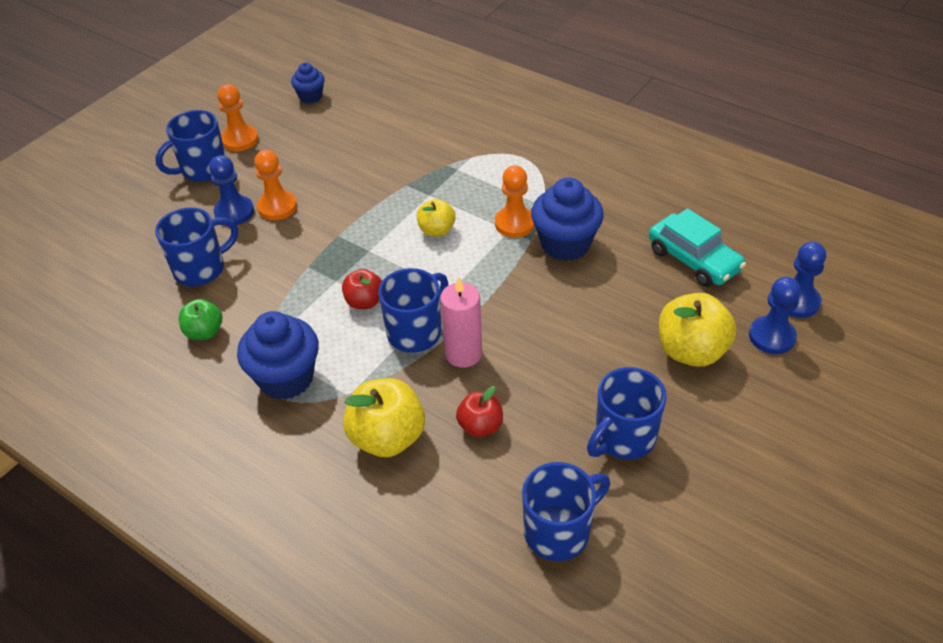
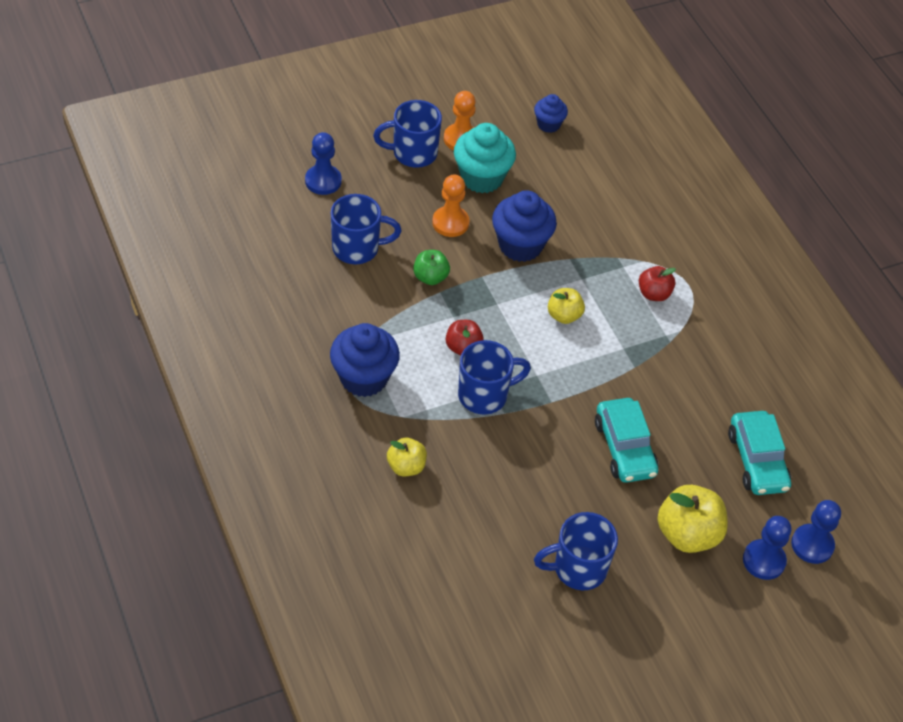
camera: 25 degrees right, 5 degrees up
green apple [179,299,222,340] -> green apple moved to [413,250,450,285]
blue pawn [209,155,254,225] -> blue pawn moved to [305,132,342,195]
yellow apple [343,378,425,457] -> yellow apple [387,438,427,476], size x0.59
pink candle [440,277,482,368] -> none
red apple [456,386,503,437] -> red apple moved to [639,266,676,301]
orange pawn [495,165,535,238] -> none
blue mug [522,462,610,561] -> none
blue cupcake [531,177,604,261] -> blue cupcake moved to [492,190,557,262]
none -> turquoise cupcake [454,123,516,193]
none -> turquoise car [595,398,658,483]

